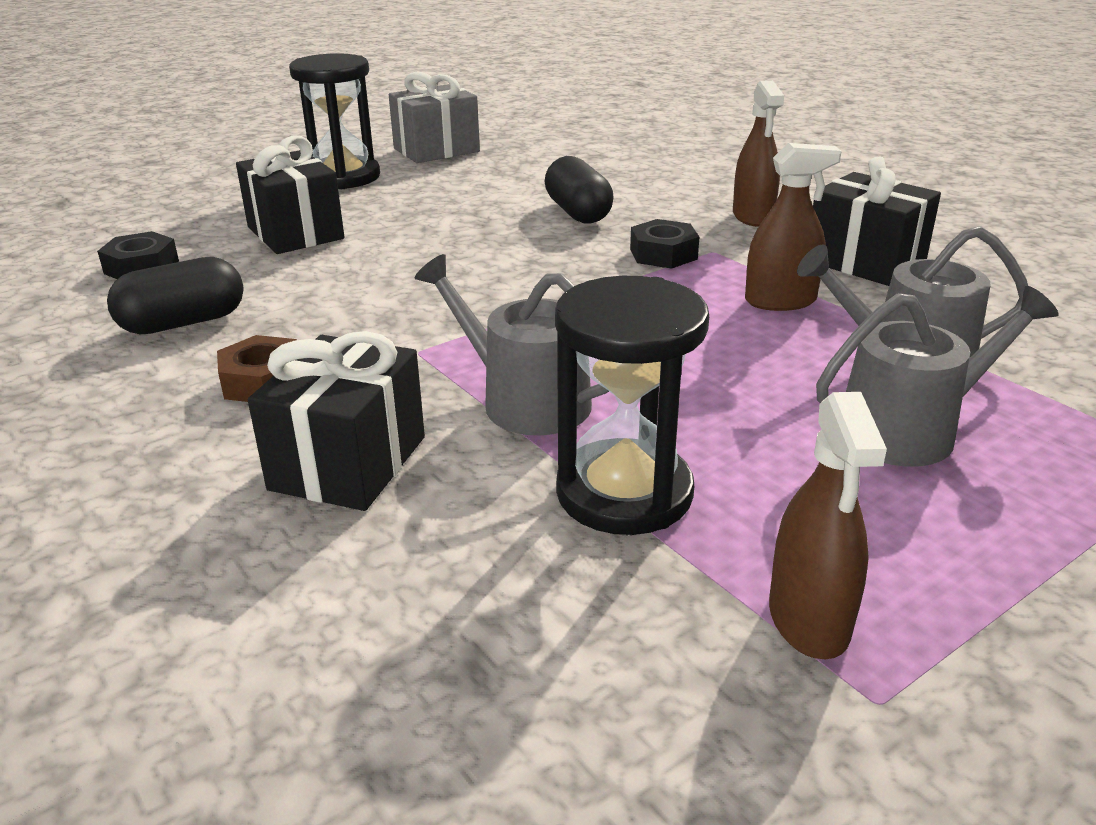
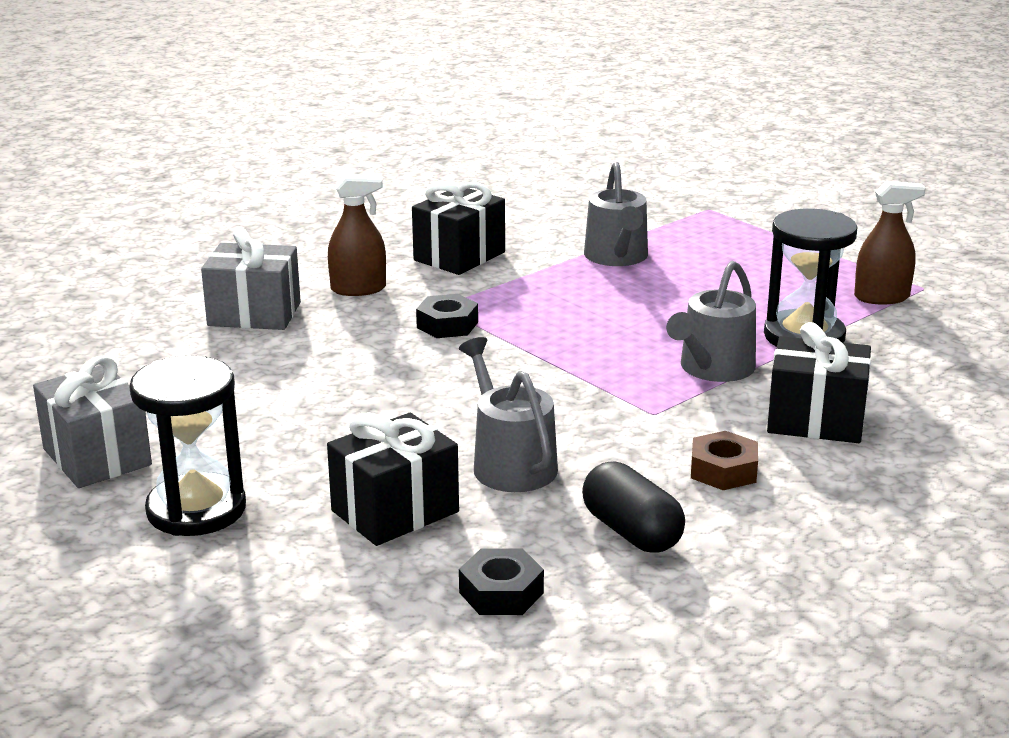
camera: 95 degrees left, 5 degrees down
black capsule [545,156,614,223] -> none
brown spray bottle [745,143,842,311] -> none
grey watering can [816,286,1059,467] -> grey watering can moved to [459,337,558,492]
none -> grey gift [201,228,301,330]

